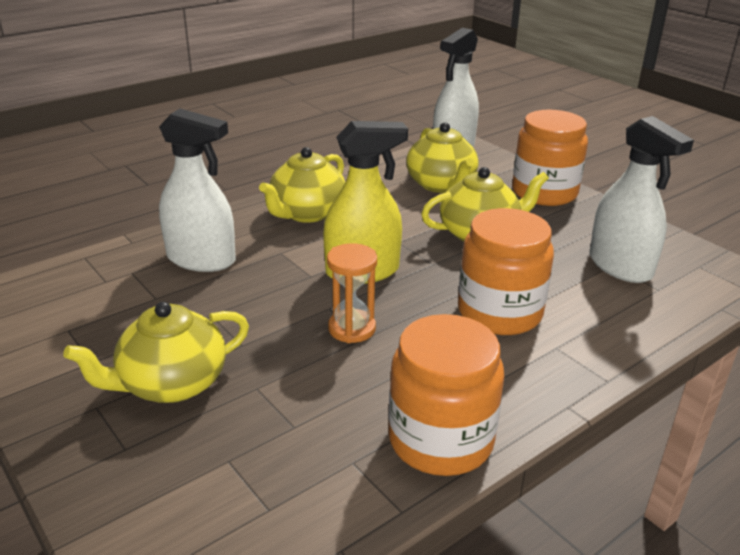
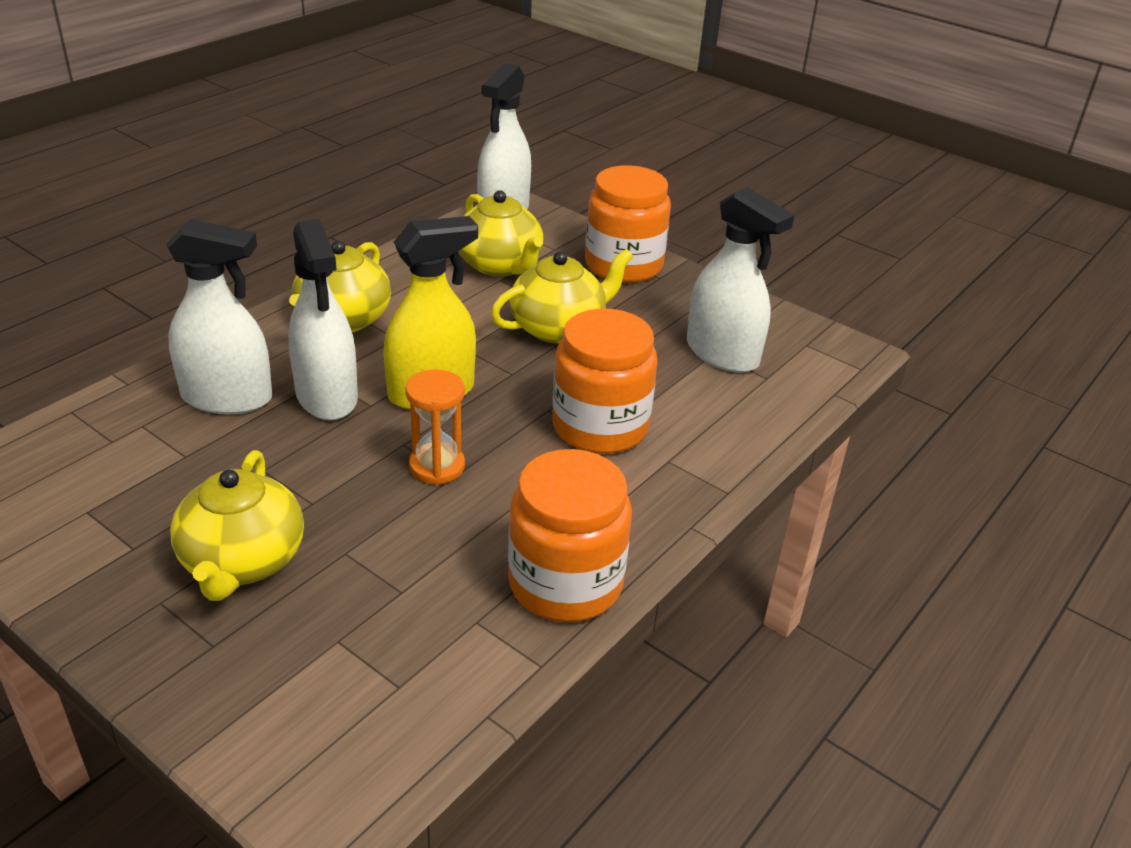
camera: 15 degrees left, 5 degrees up
yellow teapot [63,302,249,403] -> yellow teapot turned 45 degrees counterclockwise [170,450,304,601]
none -> white spray bottle [288,219,358,420]

